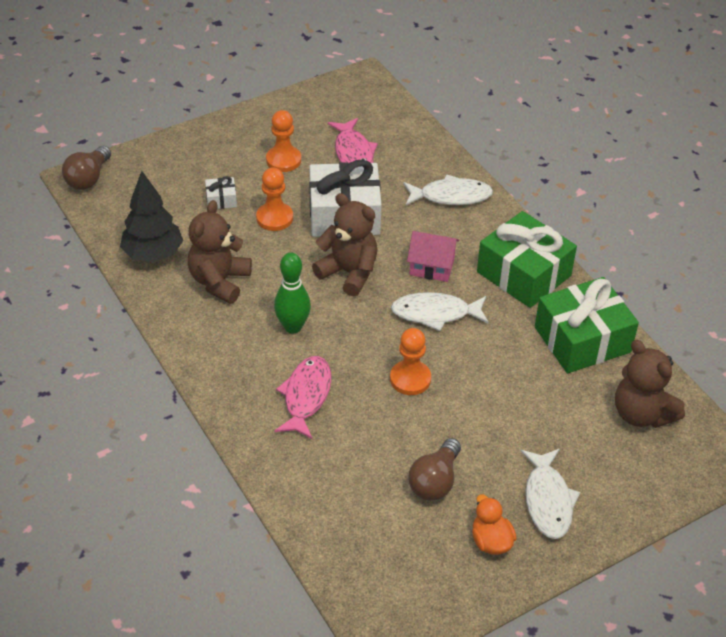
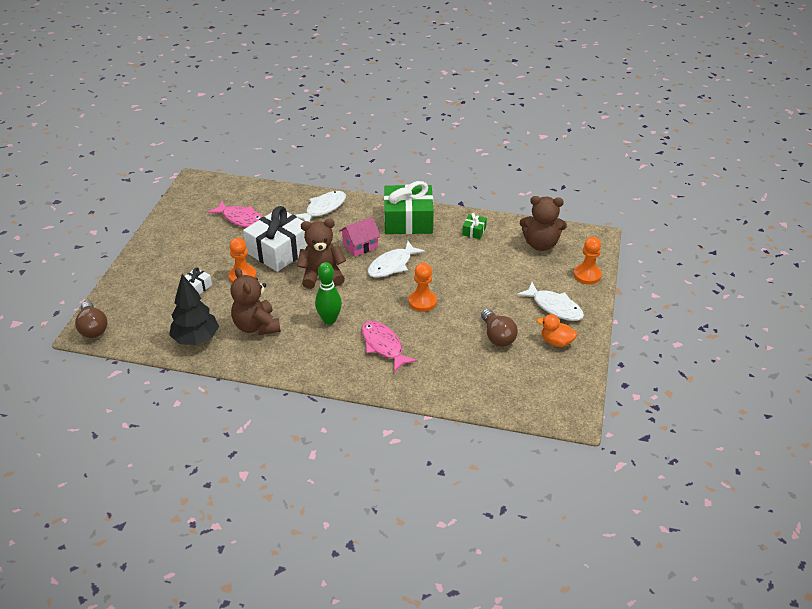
camera: 45 degrees left, 5 degrees down
orange pawn [266,110,301,172] -> orange pawn moved to [574,237,602,284]
green gift [535,277,639,373] -> green gift [462,213,487,239], size x0.43

